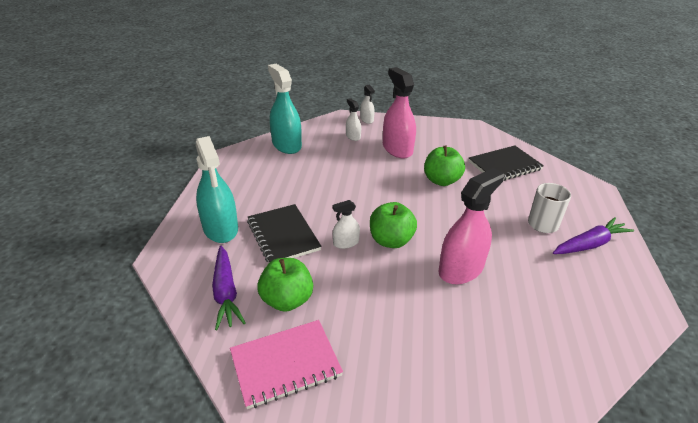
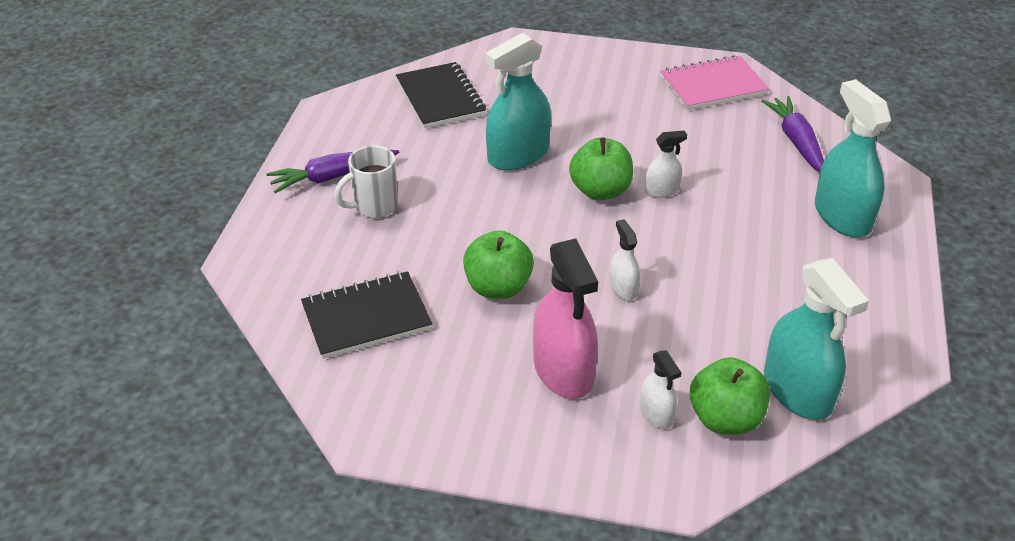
camera: 175 degrees left, 5 degrees up
black notebook [247,204,321,263] -> black notebook moved to [396,62,486,128]
green apple [257,258,313,312] -> green apple moved to [690,357,770,434]
white spray bottle [360,84,375,124] -> white spray bottle moved to [609,219,640,300]
pink spray bottle [438,168,504,284] -> turquoise spray bottle [485,33,551,170]

